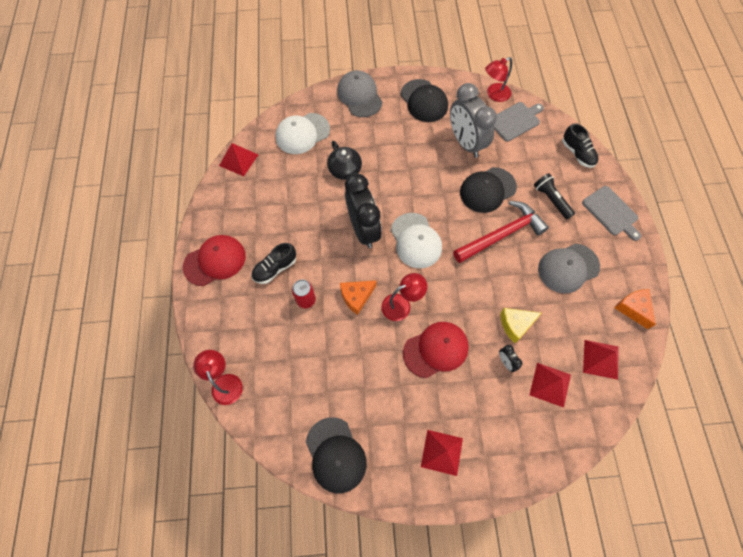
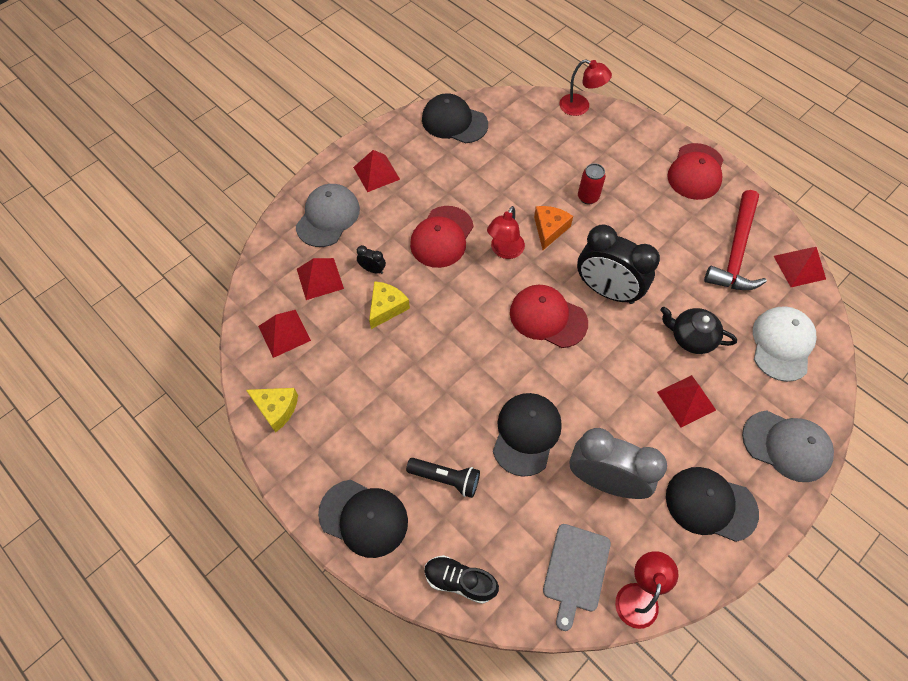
camera: 140 degrees right, 5 degrees down
black shoe [251,243,296,284] -> none
white cap [391,213,442,268] -> red cap [510,285,588,348]
red hammer [453,201,549,263] -> red hammer moved to [704,190,767,290]
grey cap [538,243,600,294] -> grey cap moved to [296,184,360,247]
grey cutting board [582,186,641,241] -> black cap [318,480,408,558]
orange cheese [614,289,656,329] -> yellow cheese [246,388,298,433]
none -> red pyramid [657,375,716,427]

